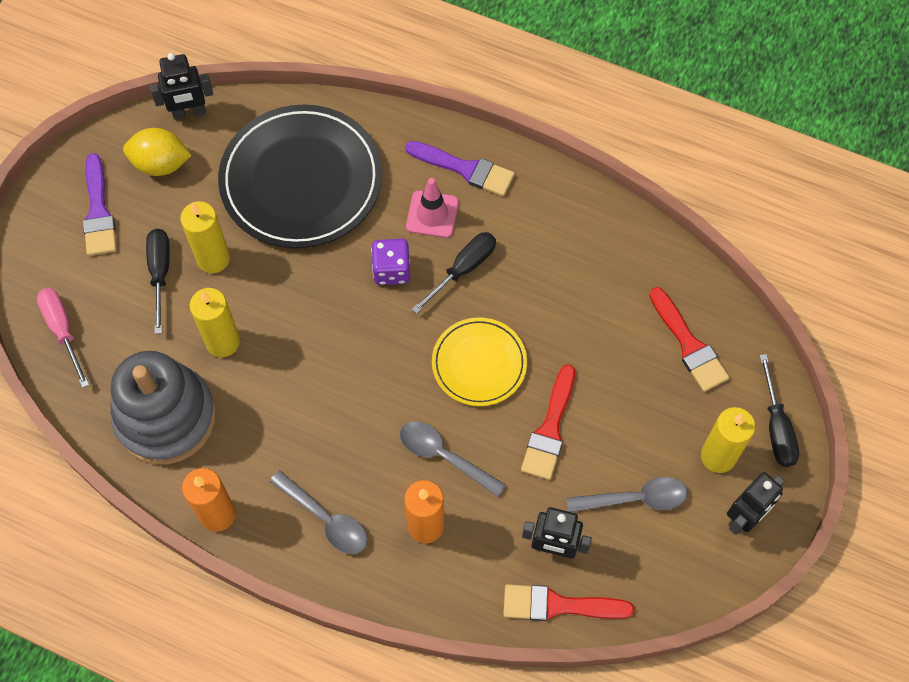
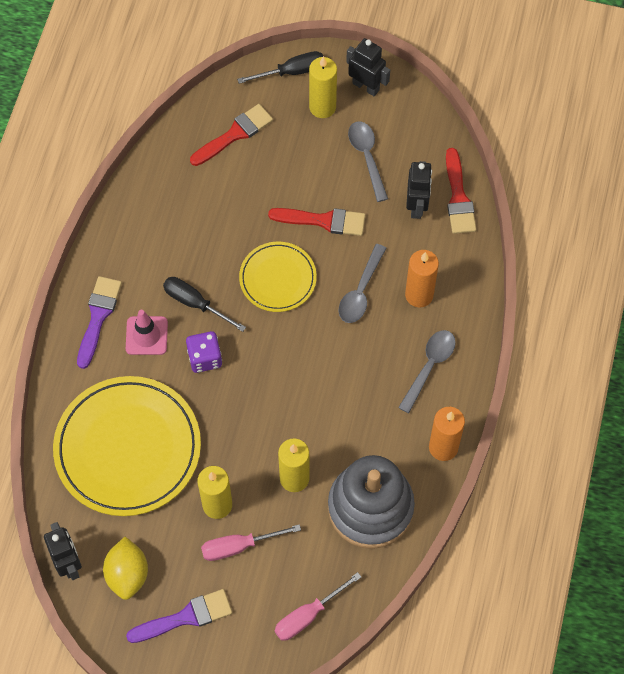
camera: 100 degrees left, 0 degrees up
black screwdriver [146,229,170,334] -> pink screwdriver [201,524,301,561]
black plate [218,105,382,248] -> yellow plate [53,376,201,516]

